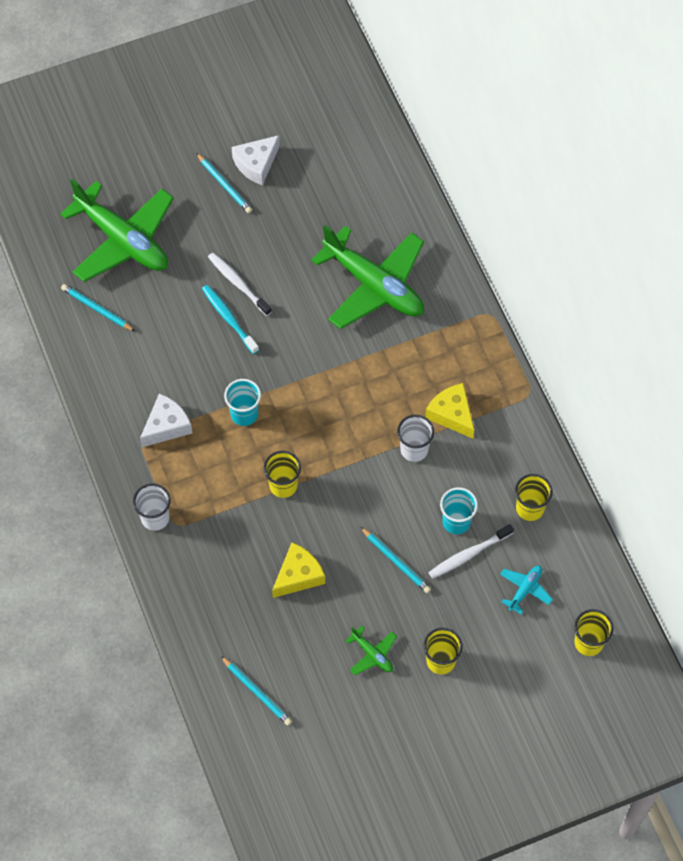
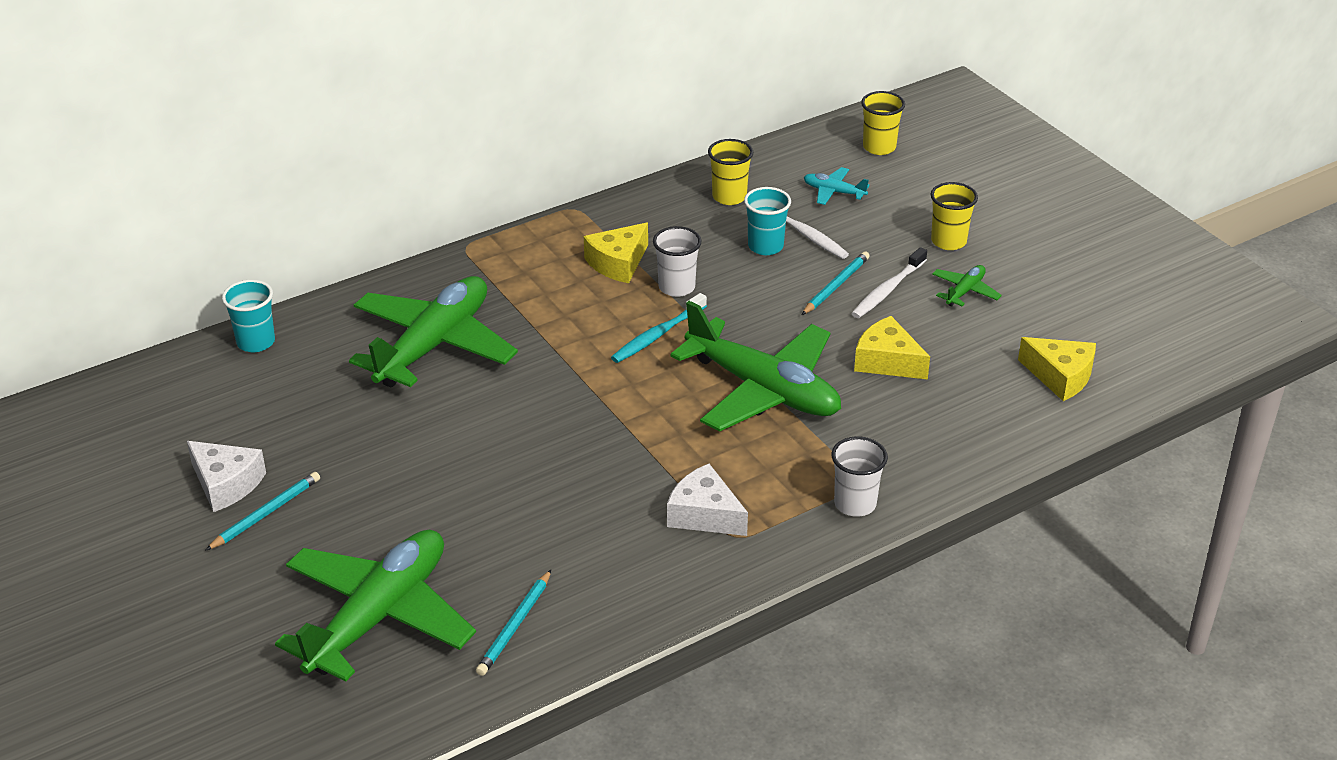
camera: 100 degrees left, 25 degrees down
turquoise toothbrush [202,285,259,354] -> turquoise toothbrush moved to [611,293,707,363]
white toothbrush [208,253,272,316] -> white toothbrush moved to [851,247,927,318]
turquoise pencil [221,656,292,725] -> yellow cheese [1018,337,1096,401]
turquoise cup [224,379,261,426] -> turquoise cup moved to [222,280,275,352]
yellow cup [264,451,301,498] -> green plane [670,301,841,431]

